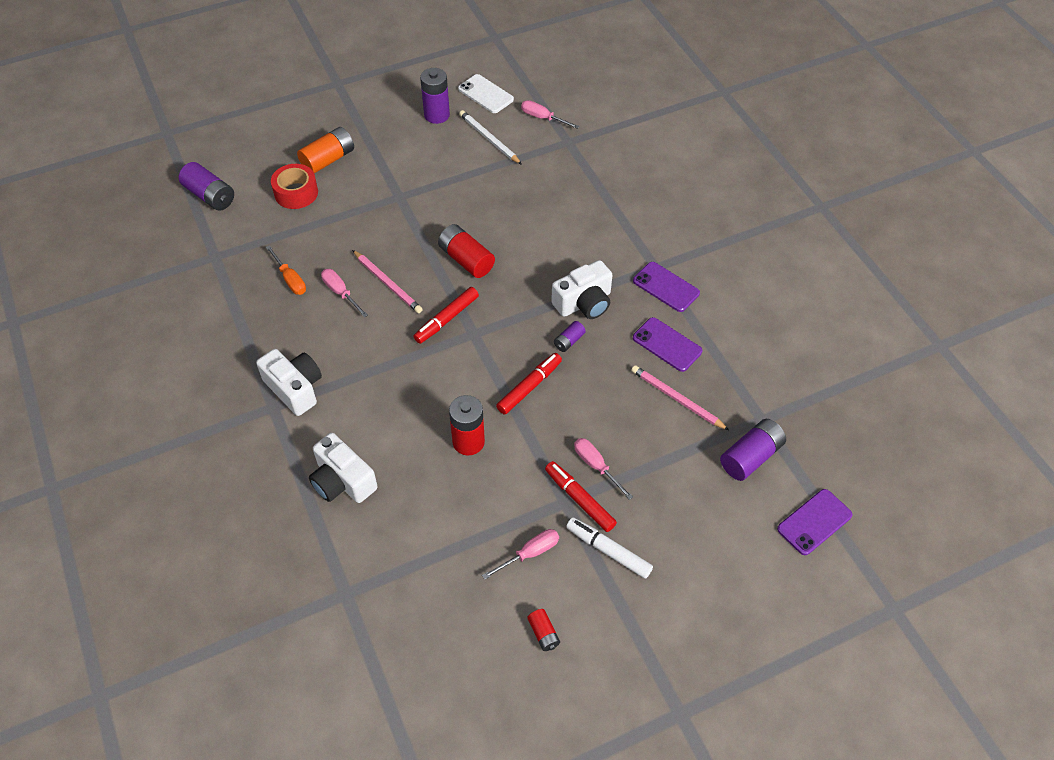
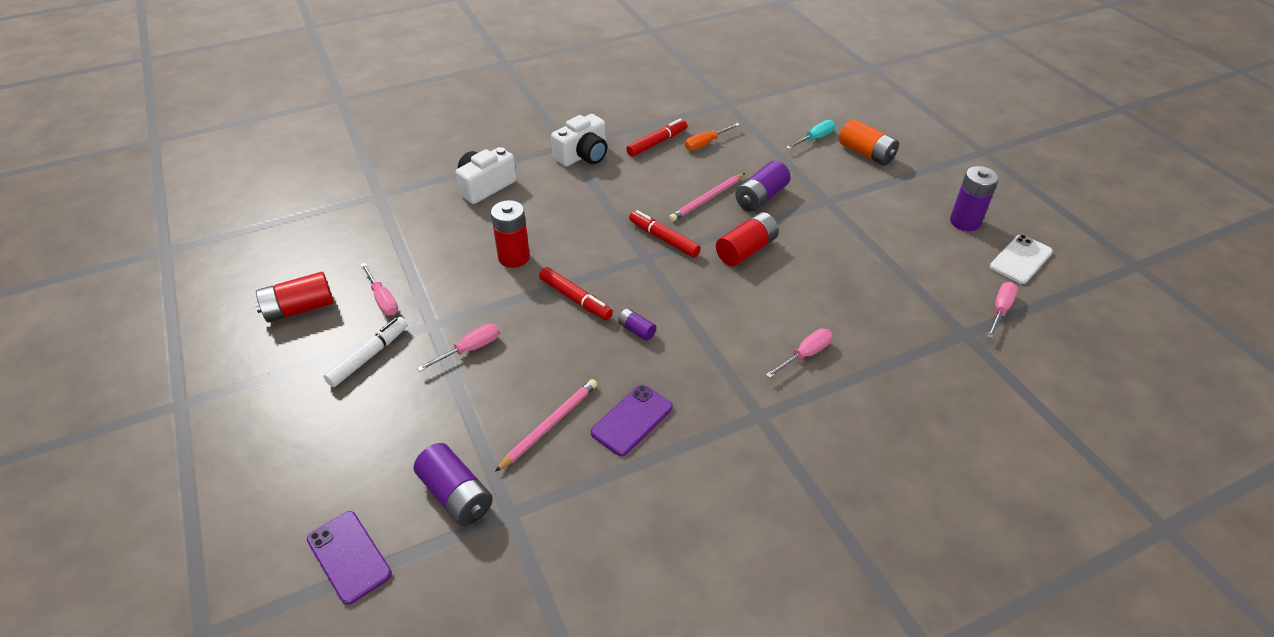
camera: 90 degrees right, 10 degrees down
purple battery [179,162,234,211] -> purple battery moved to [735,160,791,212]
red tape [271,164,318,209] -> turquoise screwdriver [786,120,835,149]
pink screwdriver [321,269,368,318] -> pink screwdriver moved to [766,329,832,378]
white pencil [459,110,522,165] -> none
red battery [527,609,560,651] -> red battery [255,272,334,323], size x1.87
red marker [545,461,617,532] -> red marker moved to [626,119,687,157]
white camera [551,260,613,319] -> none
purple phone [633,262,700,312] -> none

